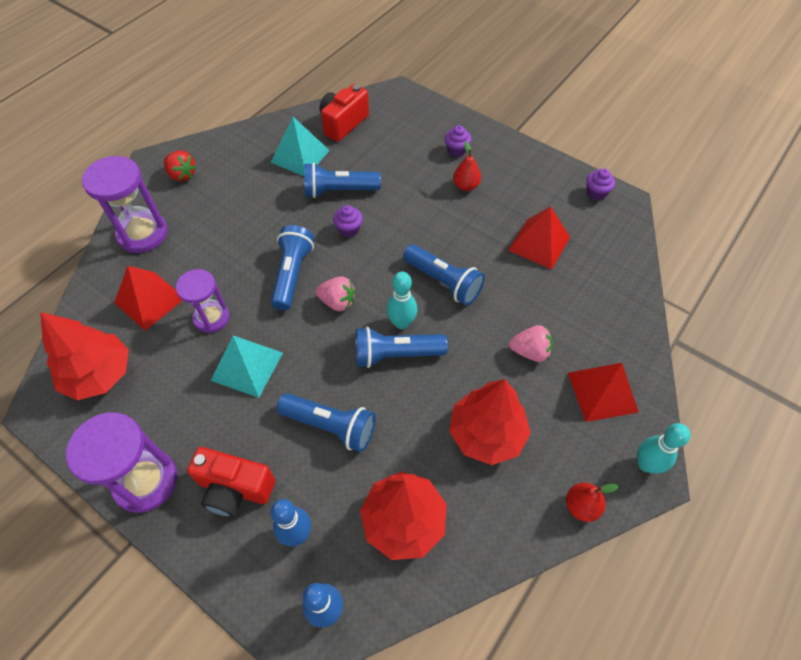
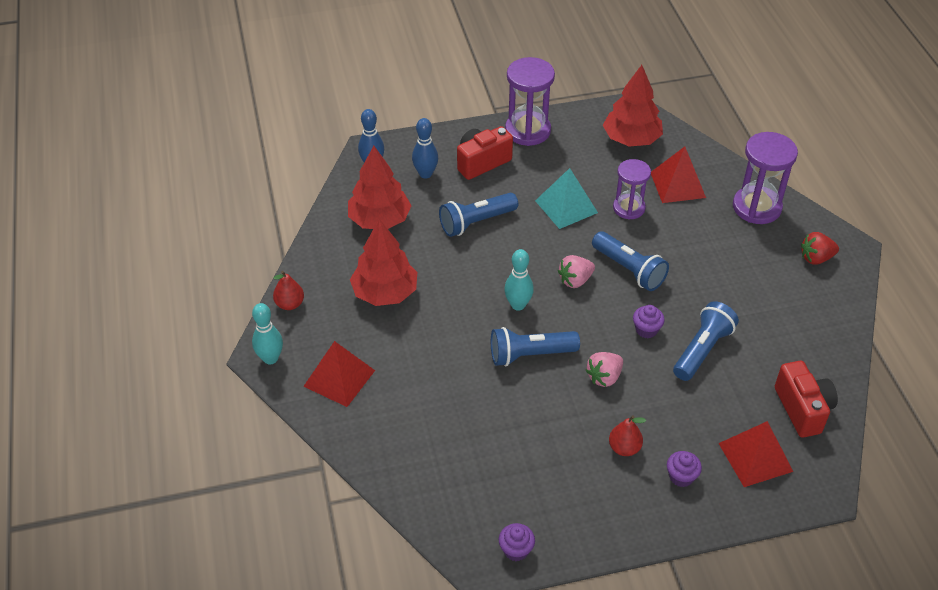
camera: 130 degrees right, 10 degrees down
turquoise pyramid [271,117,330,176] -> none
blue flashlight [356,327,448,368] -> none
red pyramid [508,206,570,270] -> red pyramid moved to [718,421,793,487]
pink strawberry [509,325,553,362] -> pink strawberry moved to [586,352,623,387]

